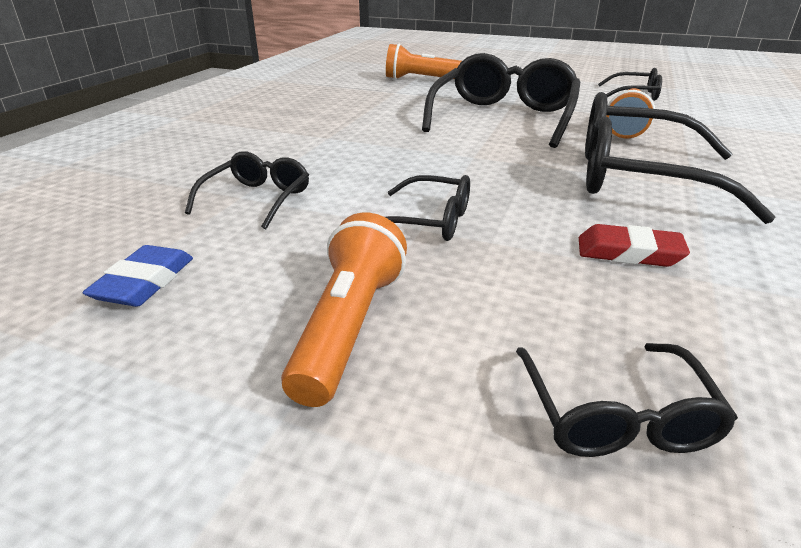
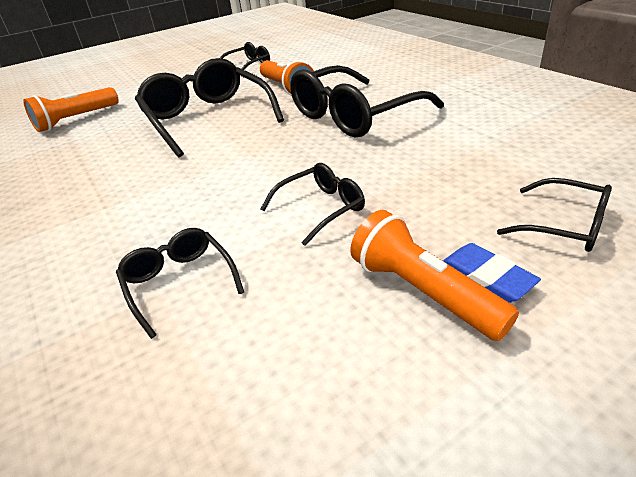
camera: 50 degrees left, 5 degrees up
blue eraser [82,245,193,307] -> blue eraser moved to [443,243,541,303]
red eraser [579,224,690,267] -> none

